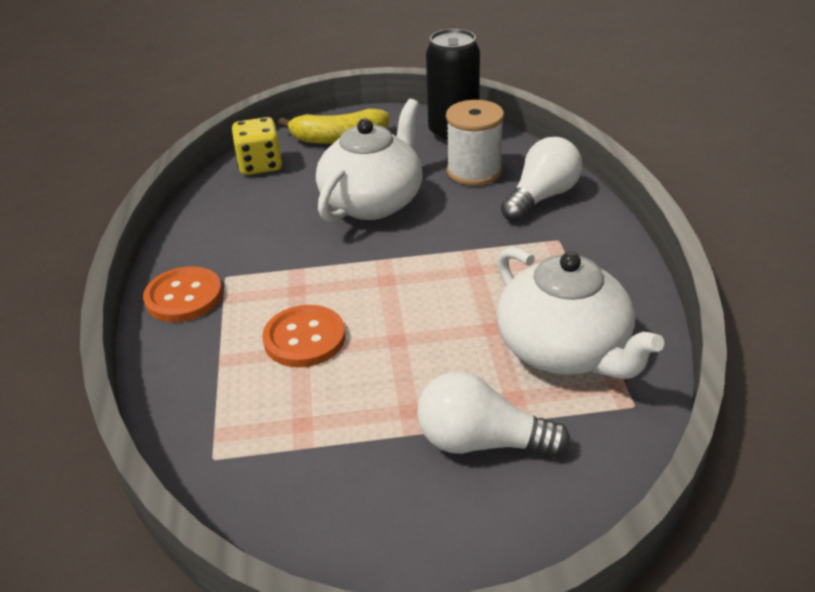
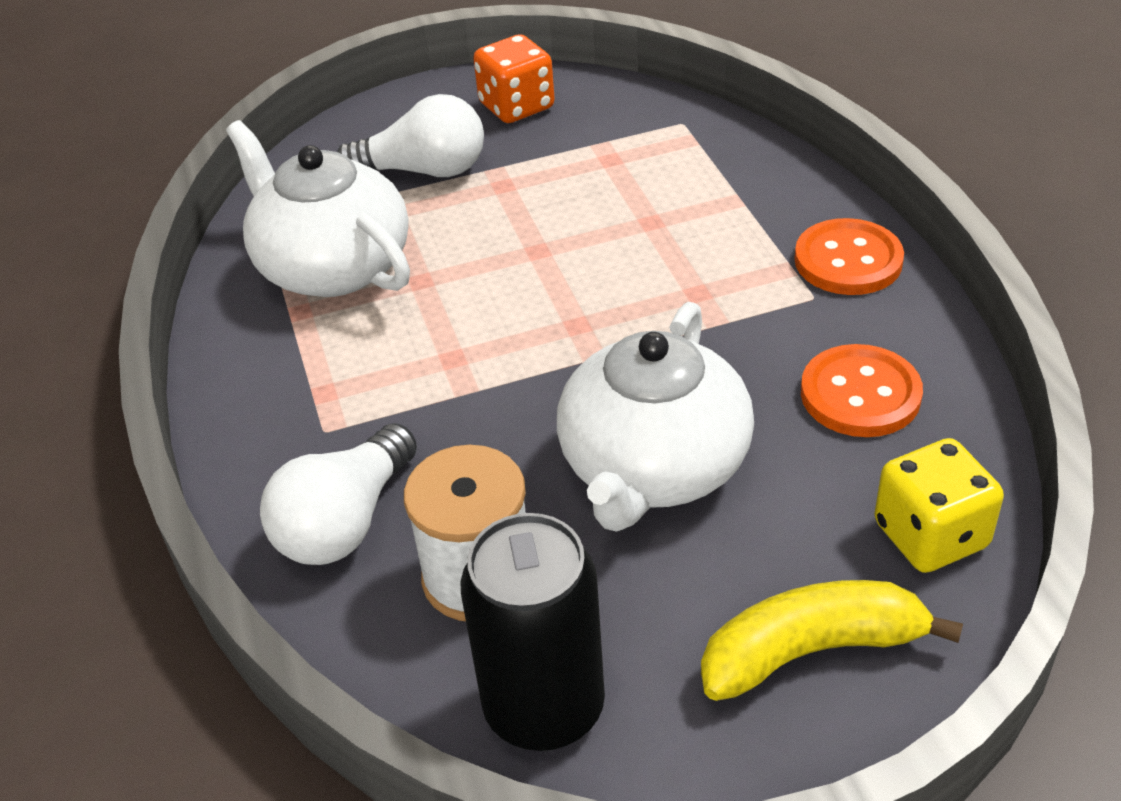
camera: 170 degrees right, 5 degrees up
orange button [262,305,345,367] -> orange button moved to [801,344,923,437]
none -> orange dice [473,34,555,123]

